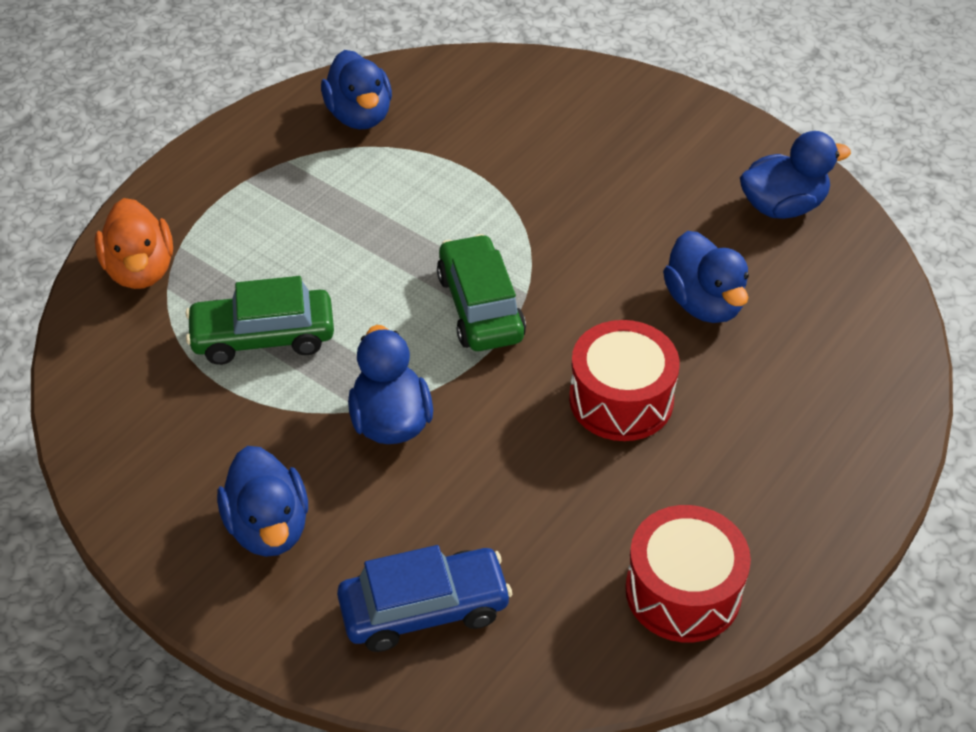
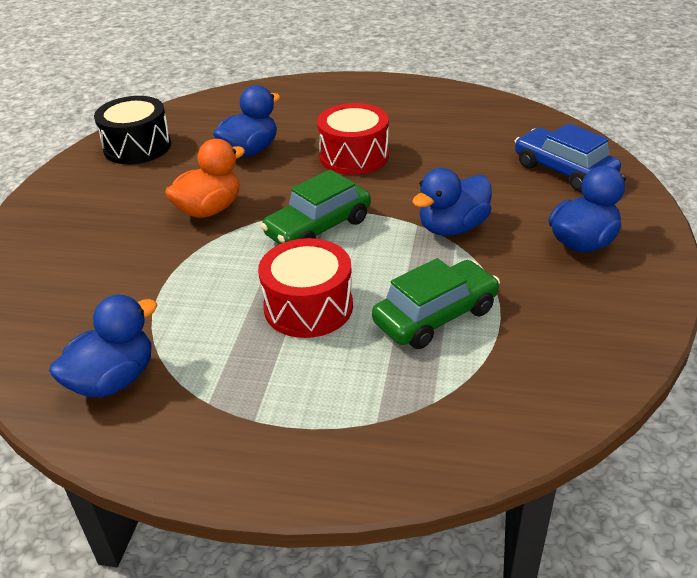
camera: 115 degrees left, 10 degrees down
orange duck [95,198,173,289] -> orange duck moved to [165,139,245,218]
green car [186,276,334,365] -> green car turned 90 degrees counterclockwise [372,258,500,349]
red drum [625,505,751,643] -> red drum moved to [258,238,353,338]
blue duck [740,131,851,219] -> black drum [94,96,171,164]

